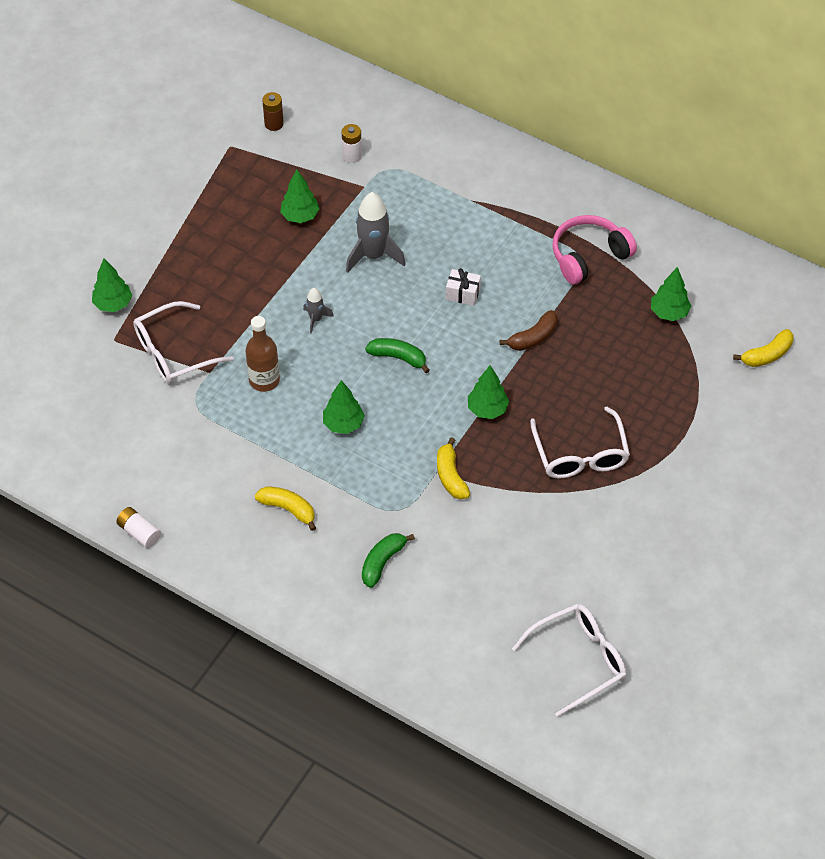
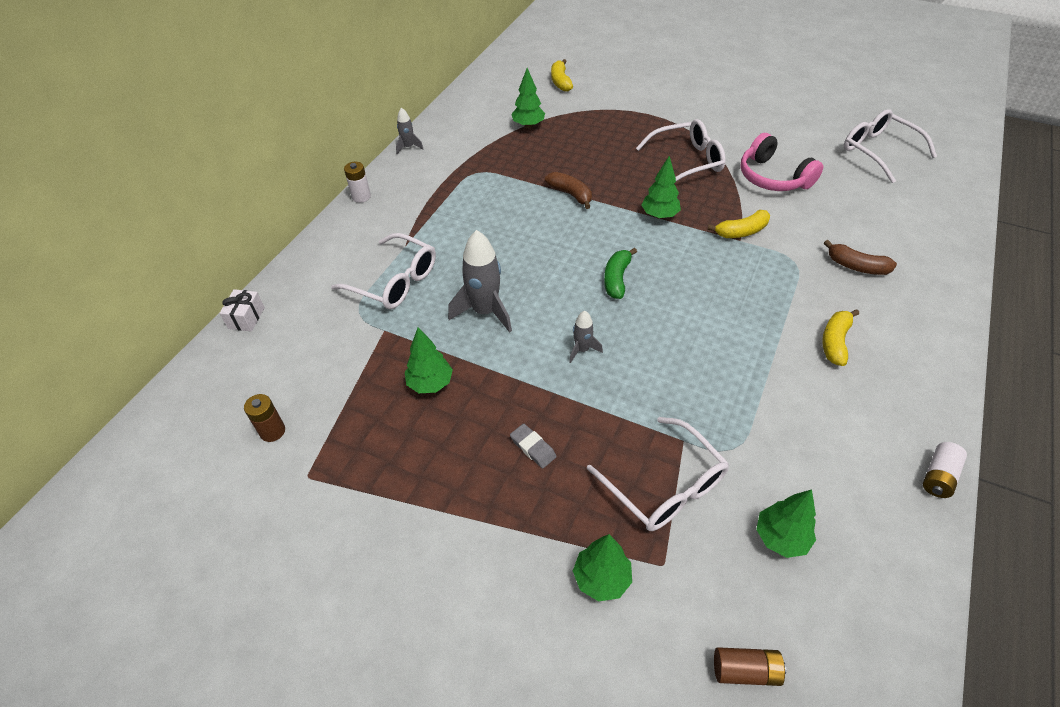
camera: 95 degrees left, 5 degrees down
brown bottle [245,316,280,392] -> none
green tree [323,380,365,434] -> green tree moved to [756,489,816,558]
white battery [342,124,362,163] -> white battery moved to [344,162,371,203]
green banana [362,533,415,588] -> brown banana [824,240,897,275]
white gift [446,268,481,306] -> white gift moved to [219,289,265,332]
pink headphones [552,215,637,285] -> pink headphones moved to [740,133,823,191]
yellow banana [733,329,794,367] -> yellow banana turned 150 degrees counterclockwise [551,59,573,91]
none -> white glasses [331,233,436,309]
none -> grey rocket [396,107,423,154]
none -> grey eraser [510,424,557,468]
none -> brown battery [714,647,786,686]

